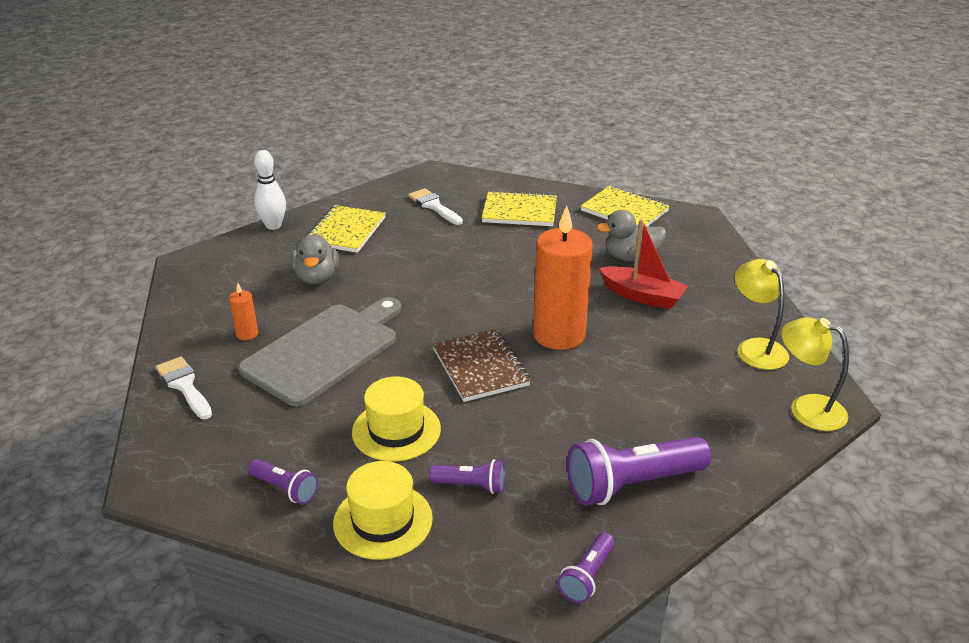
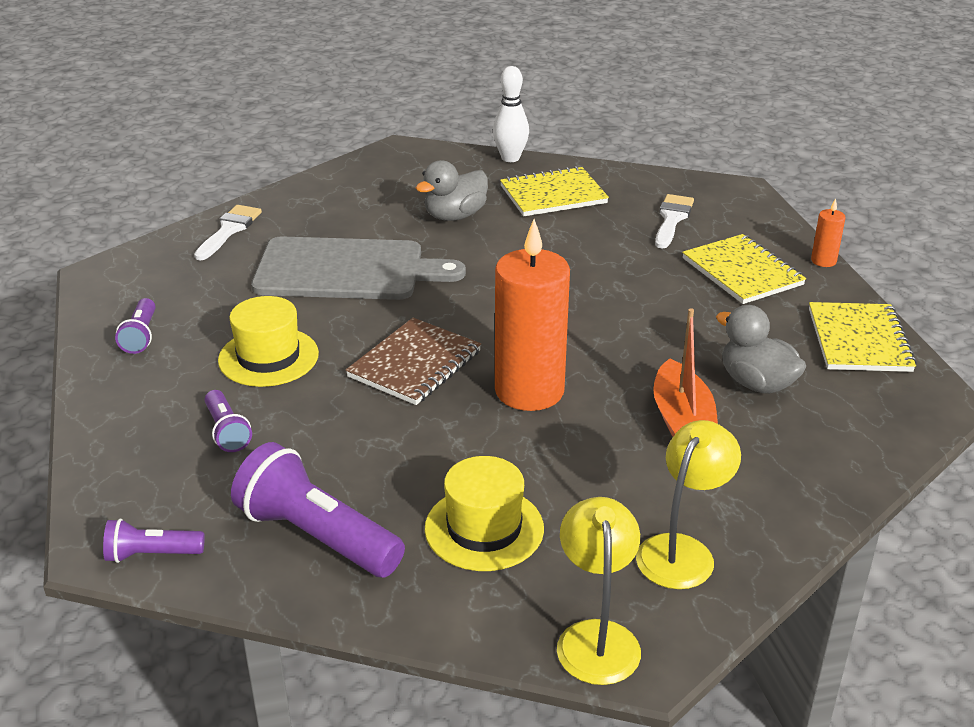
camera: 55 degrees right, 0 degrees up
orange candle [229,283,258,340] -> orange candle moved to [811,198,846,267]
yellow hat [333,461,433,560] -> yellow hat moved to [425,456,544,571]
red boat [599,219,688,309] -> orange boat [653,308,718,437]

